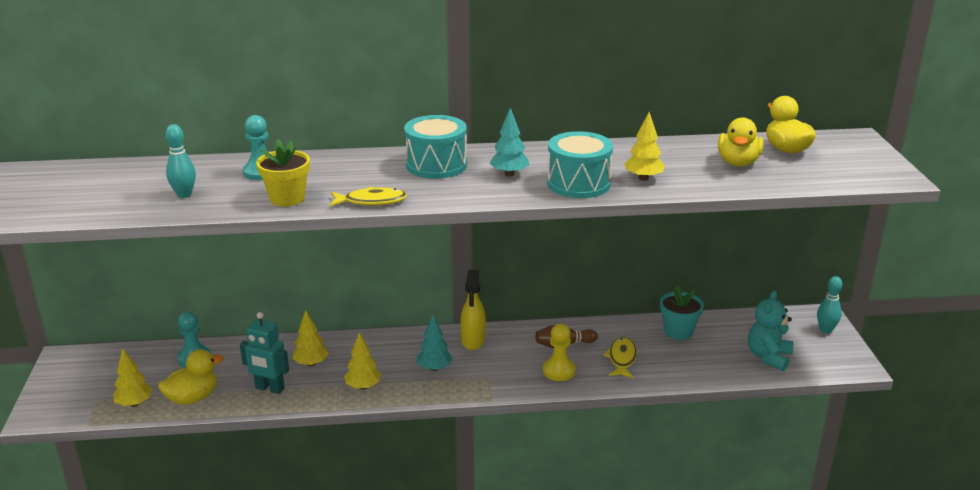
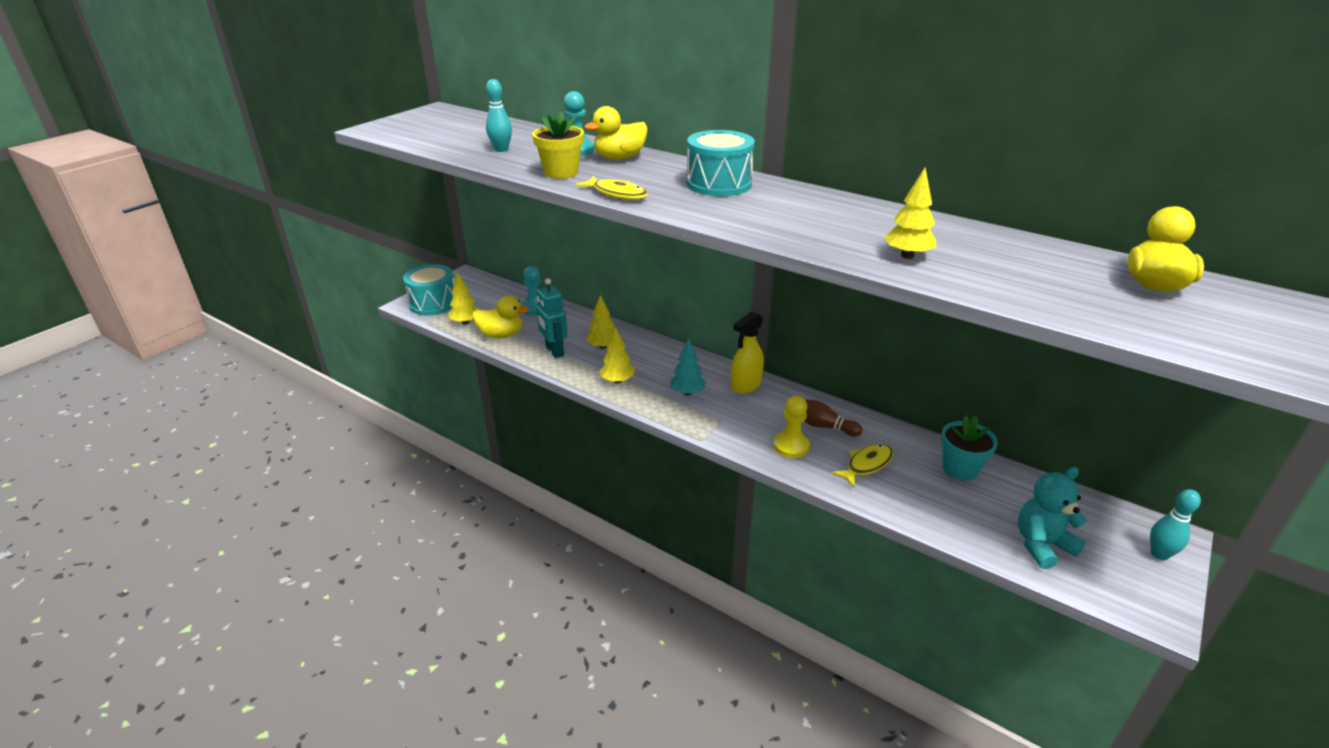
camera: 40 degrees right, 5 degrees up
turquoise tree [490,108,530,176] -> none
turquoise drum [547,131,613,198] -> turquoise drum moved to [403,264,454,315]
yellow duck [718,117,764,167] -> yellow duck moved to [584,106,648,159]

